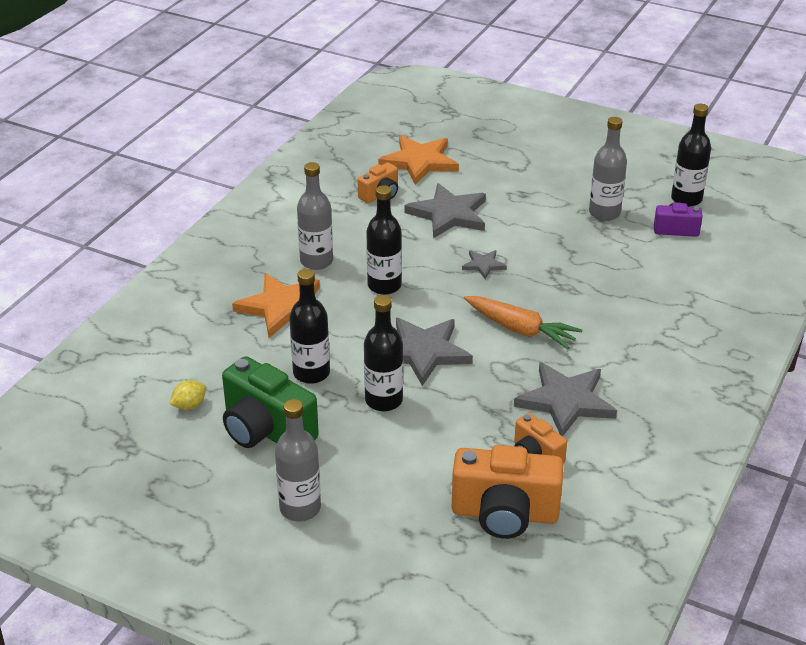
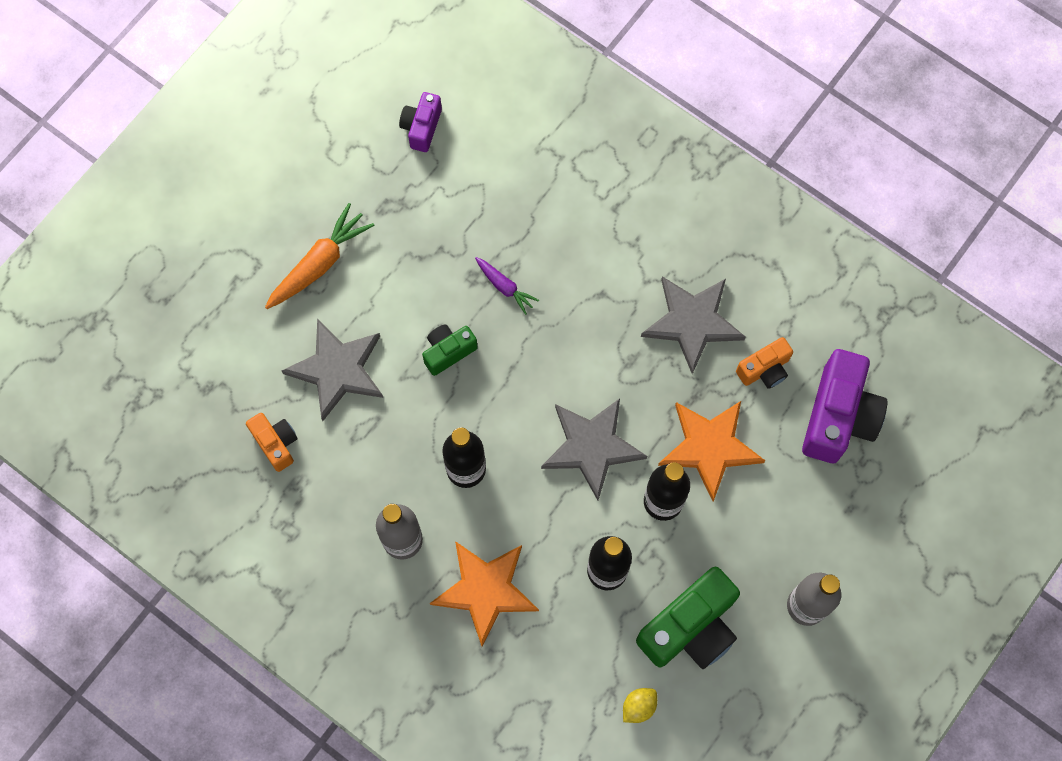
camera: 80 degrees left, 35 degrees up
yellow lemon [170,380,206,410] -> yellow lemon turned 75 degrees clockwise [623,688,657,723]
orange star [378,135,459,185] -> orange star moved to [658,401,765,501]
orange camera [452,445,563,539] -> purple camera [802,349,887,463]
grey star [462,250,507,279] -> green camera [422,324,478,376]
orange carrot [464,296,582,349] -> orange carrot moved to [265,203,374,309]
grey bottle [589,117,627,221] -> none
black bottle [671,104,711,207] -> none
none -> purple carrot [475,257,539,315]

